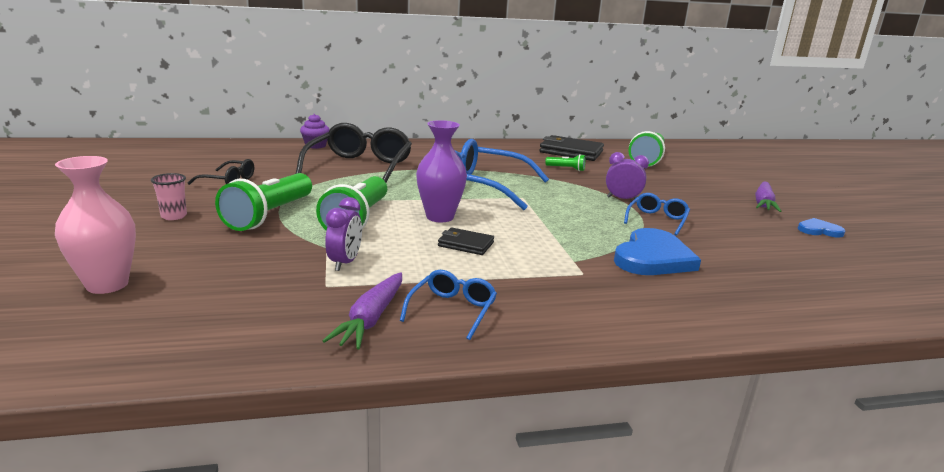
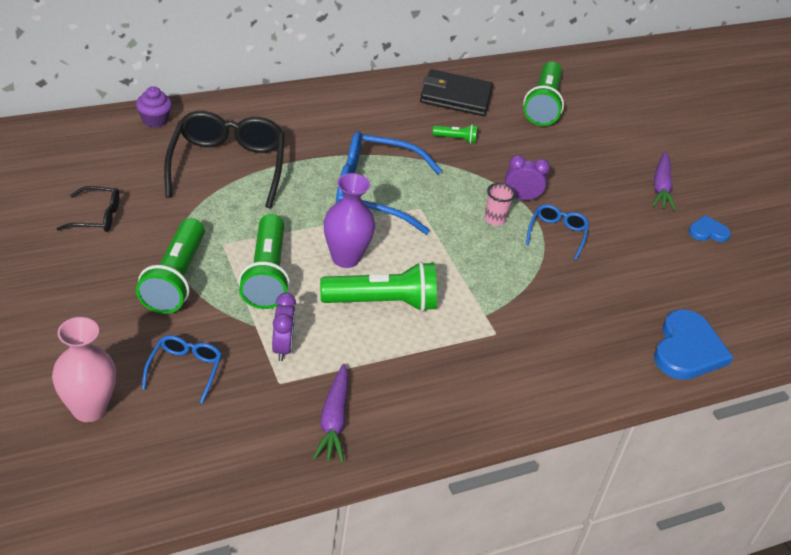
camera: 15 degrees left, 20 degrees up
pink cup [151,173,187,220] -> pink cup moved to [485,183,515,226]
blue glasses [400,270,497,340] -> blue glasses moved to [142,335,222,404]
black wallet [438,228,494,255] -> green flashlight [320,261,437,312]
blue heart [614,228,701,275] -> blue heart moved to [654,309,734,380]

